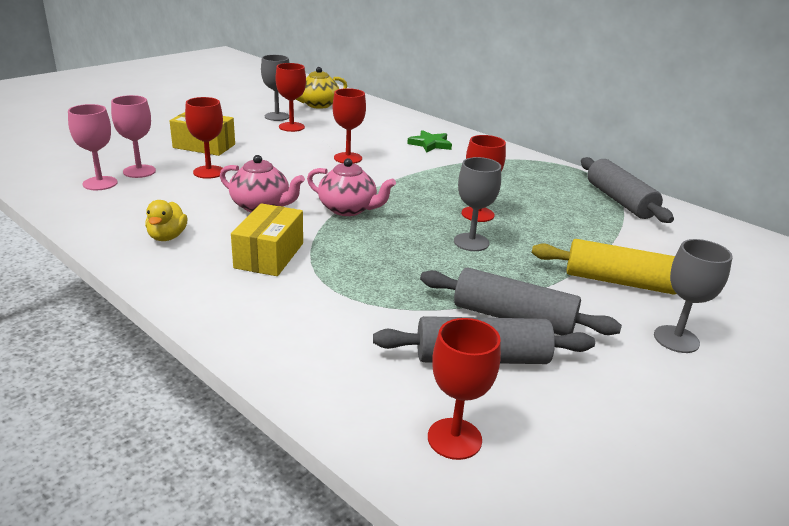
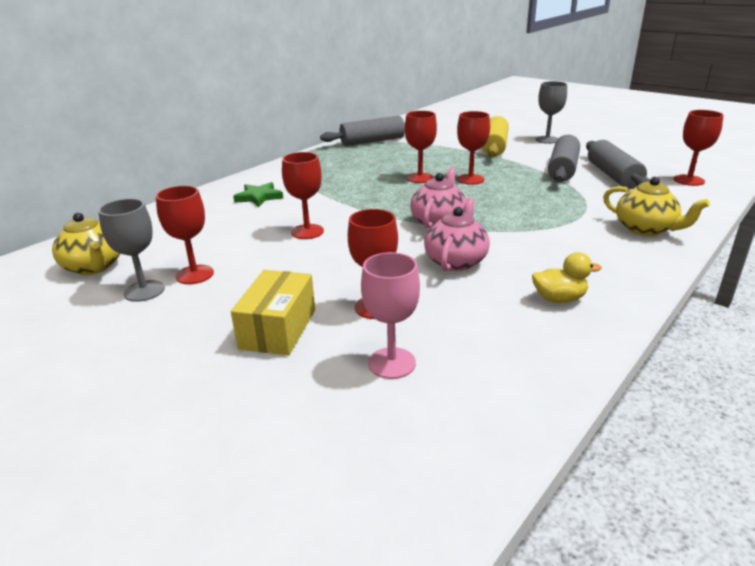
camera: 90 degrees left, 0 degrees up
pink goblet [68,104,118,190] -> none
yellow box [231,203,303,276] -> none
grey goblet [454,157,501,251] -> red goblet [457,111,490,185]
none -> yellow teapot [603,177,710,236]

